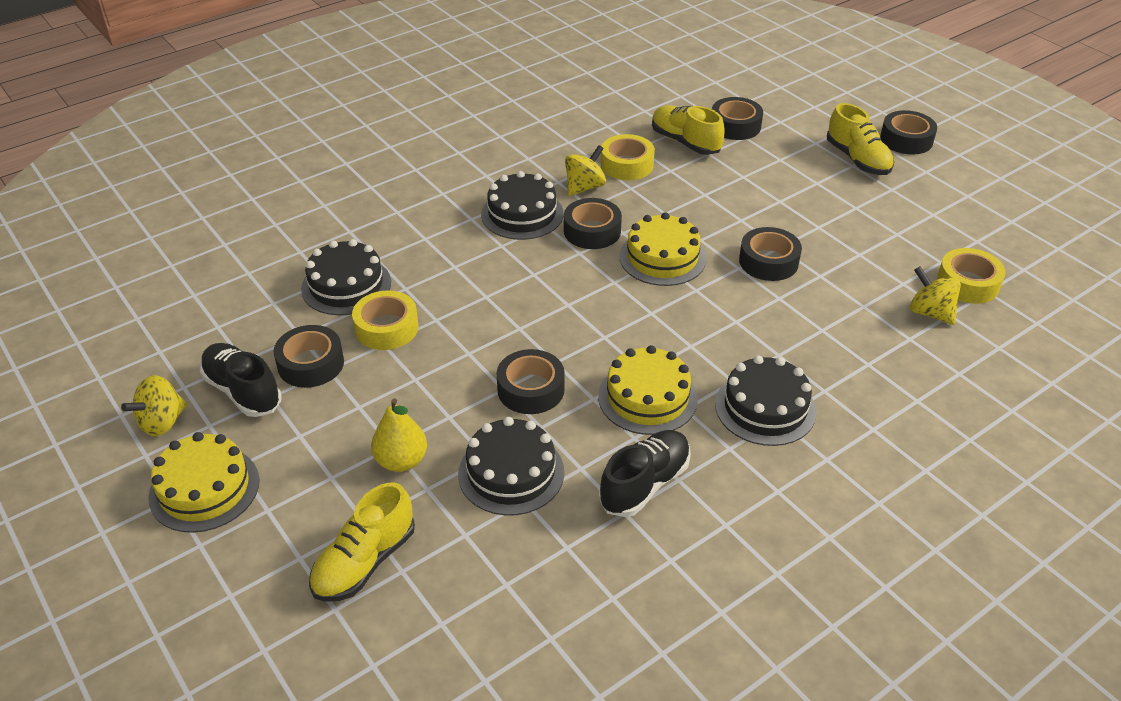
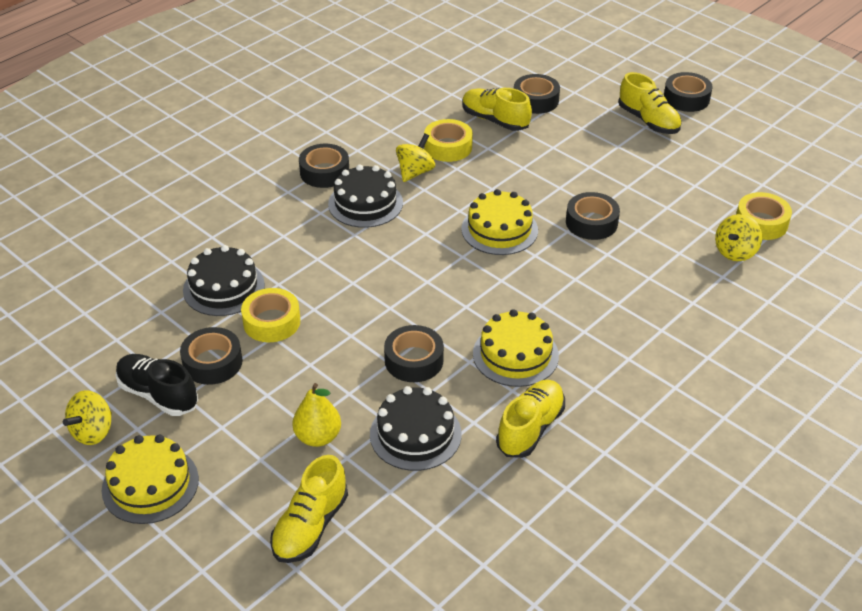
camera: 10 degrees left, 0 degrees up
black tape [564,198,622,249] -> black tape moved to [299,144,349,188]
black shoe [599,430,691,517] -> yellow shoe [496,380,565,458]
black cake [715,355,817,446] -> none
yellow spinning top [910,266,961,325] -> yellow spinning top turned 90 degrees counterclockwise [715,214,762,261]

